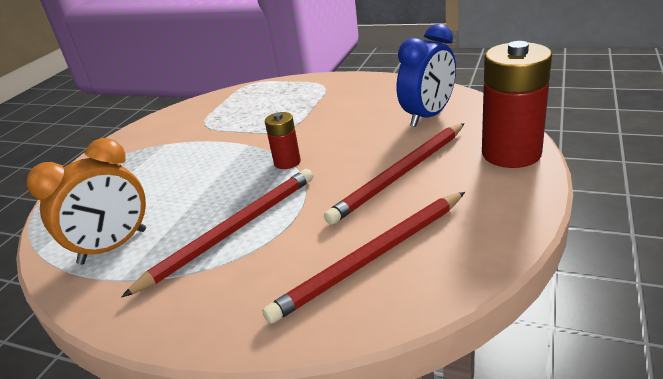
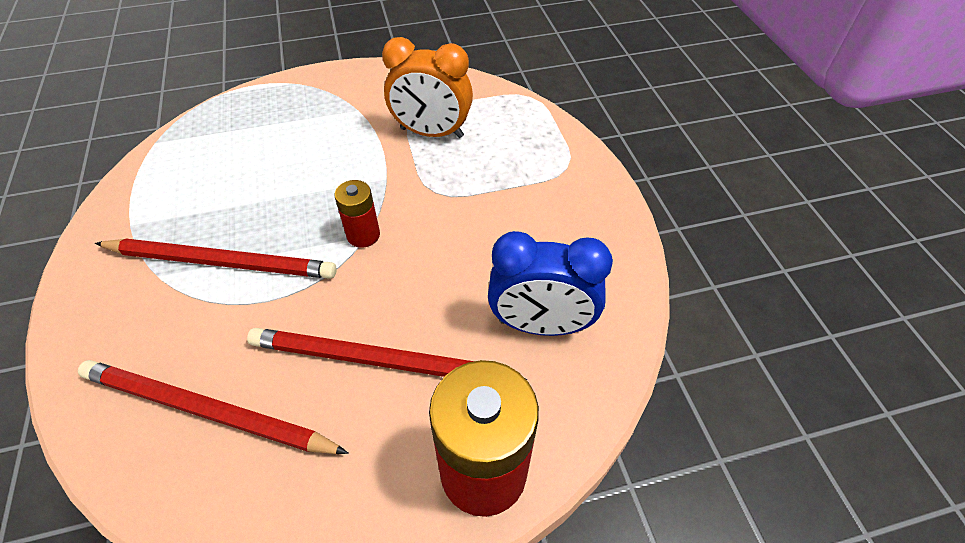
camera: 50 degrees right, 20 degrees up
orange clock [27,138,146,264] -> orange clock moved to [382,37,473,138]

